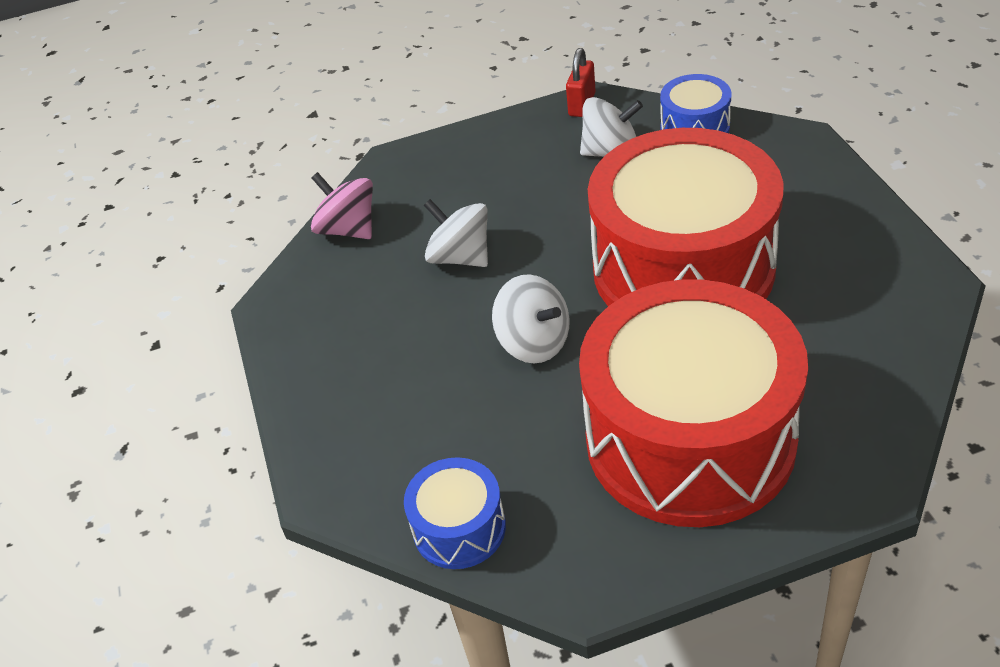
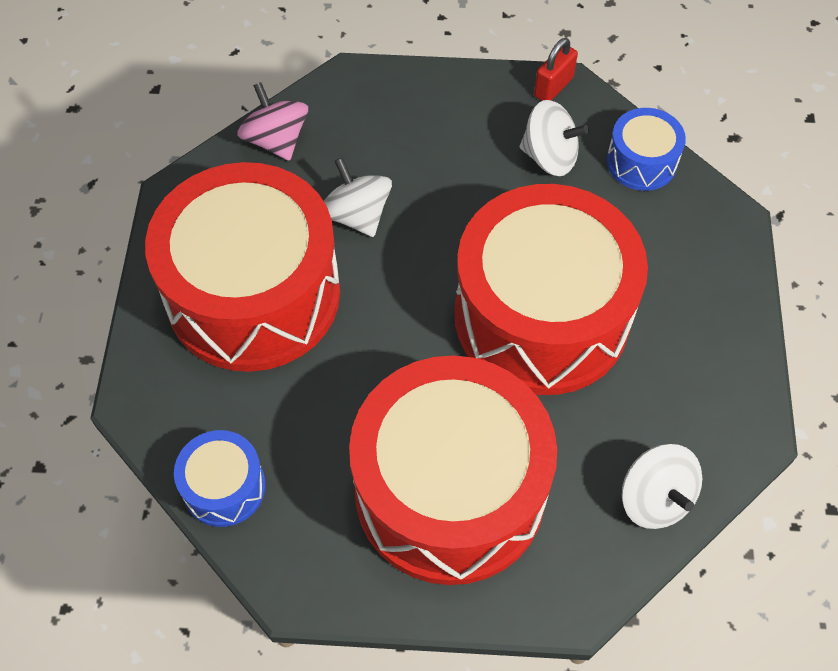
camera: 15 degrees right, 15 degrees up
white spinning top [492,274,570,363] -> white spinning top moved to [622,444,702,529]
none -> red drum [145,162,340,372]

